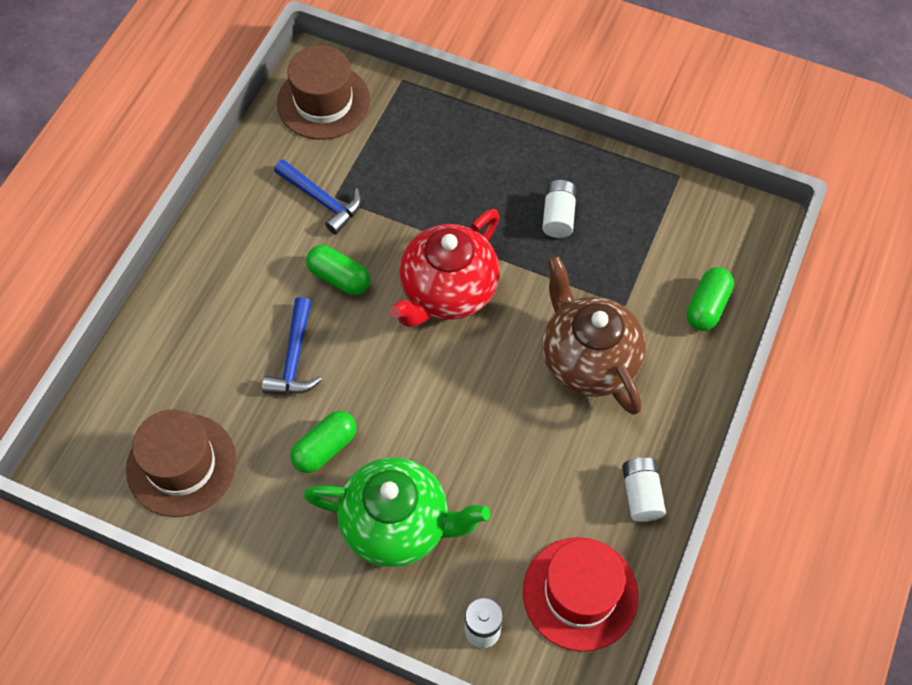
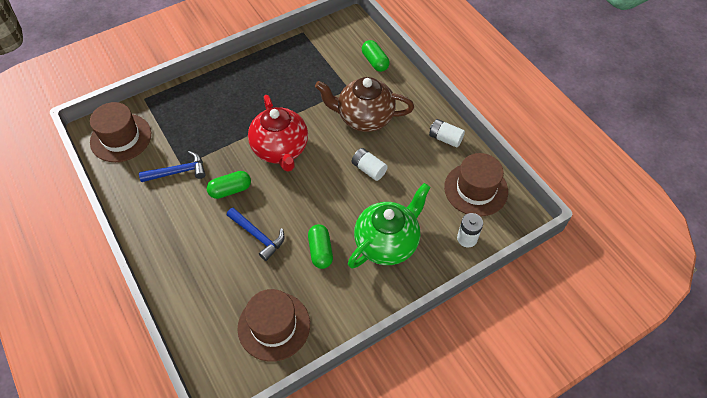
camera: 55 degrees left, 5 degrees down
red hat [523,537,638,652] -> brown hat [444,153,508,217]
white battery [542,180,577,238] -> white battery moved to [352,148,388,181]

